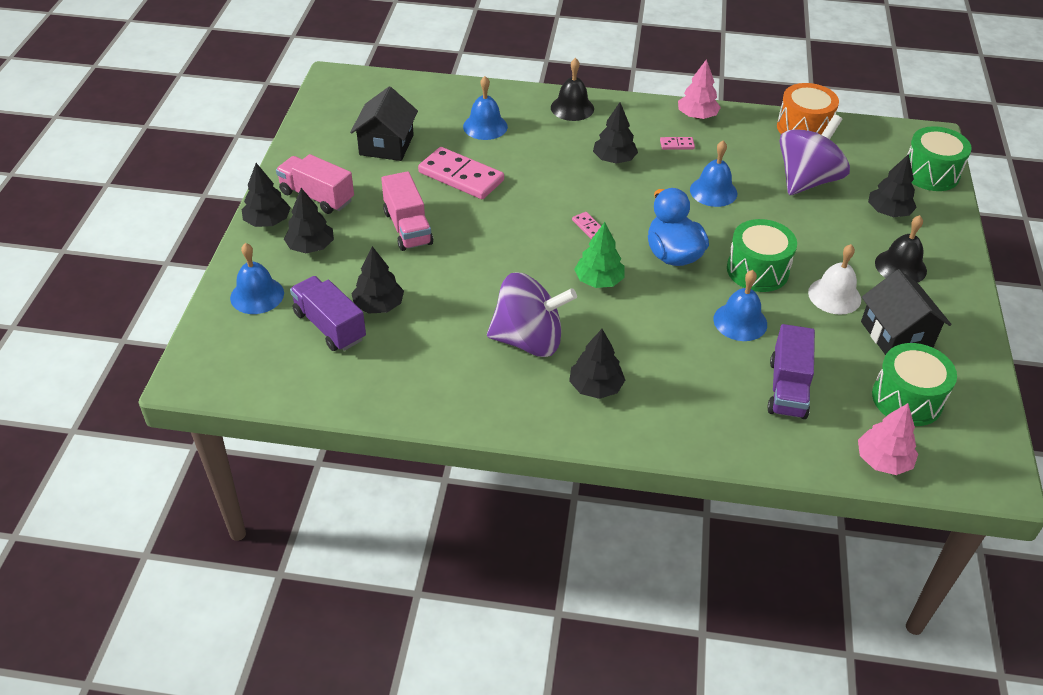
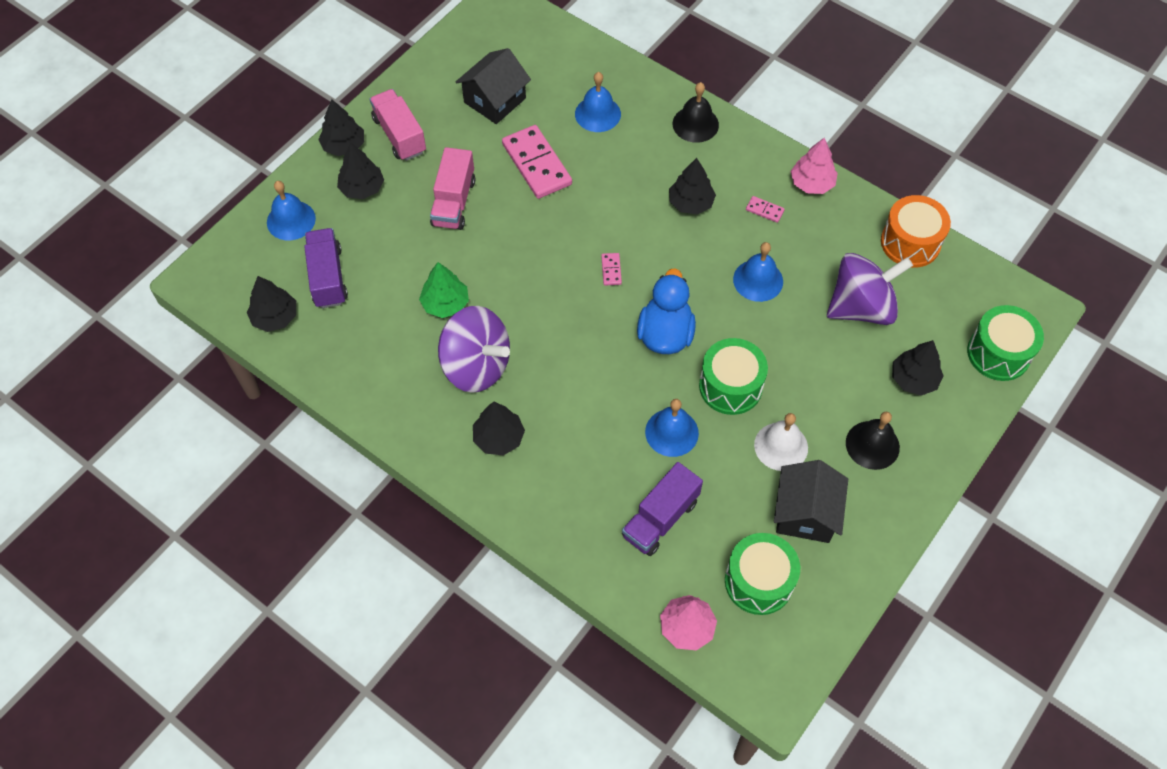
camera: 30 degrees right, 15 degrees up
black tree [351,246,404,314] -> black tree moved to [247,276,296,332]
green tree [574,222,625,288] -> green tree moved to [419,262,469,318]

